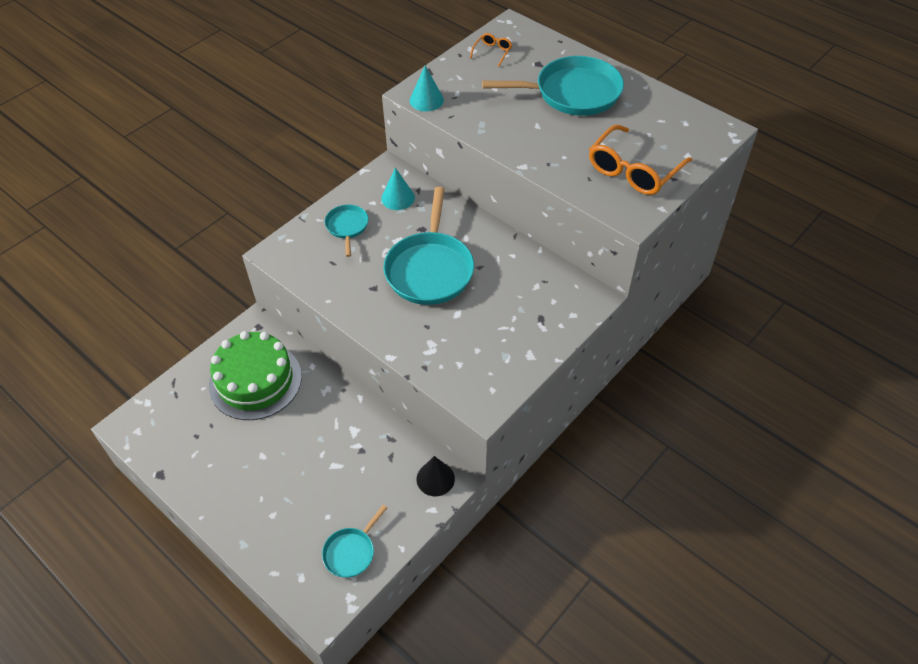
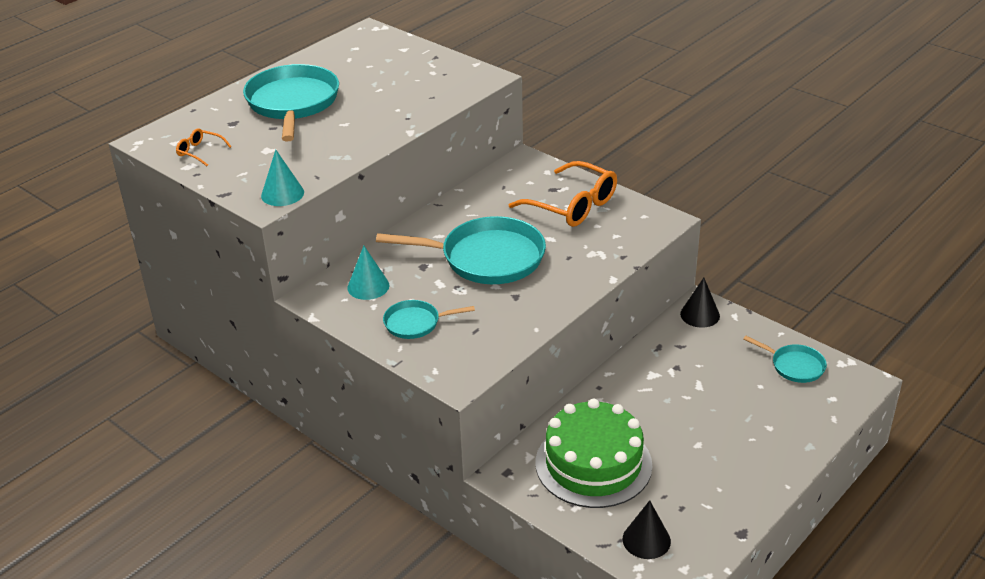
camera: 90 degrees left, 15 degrees down
orange glasses [589,125,692,195] -> orange glasses moved to [509,161,617,227]
none -> black cone [623,500,671,559]

